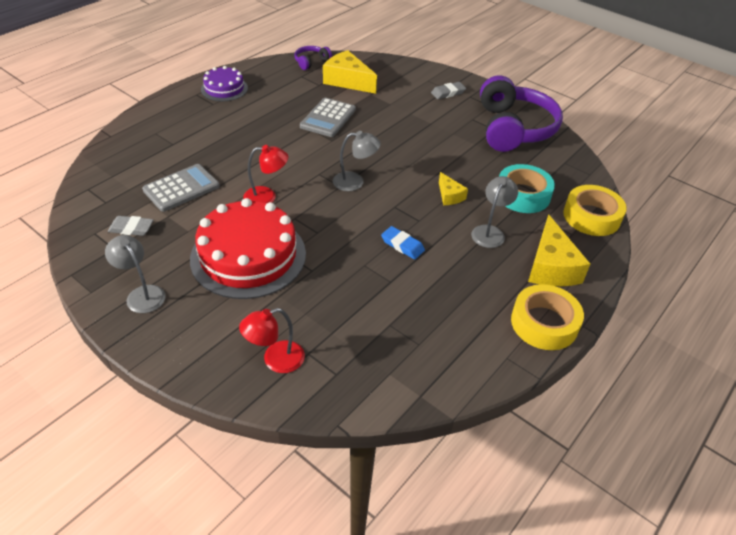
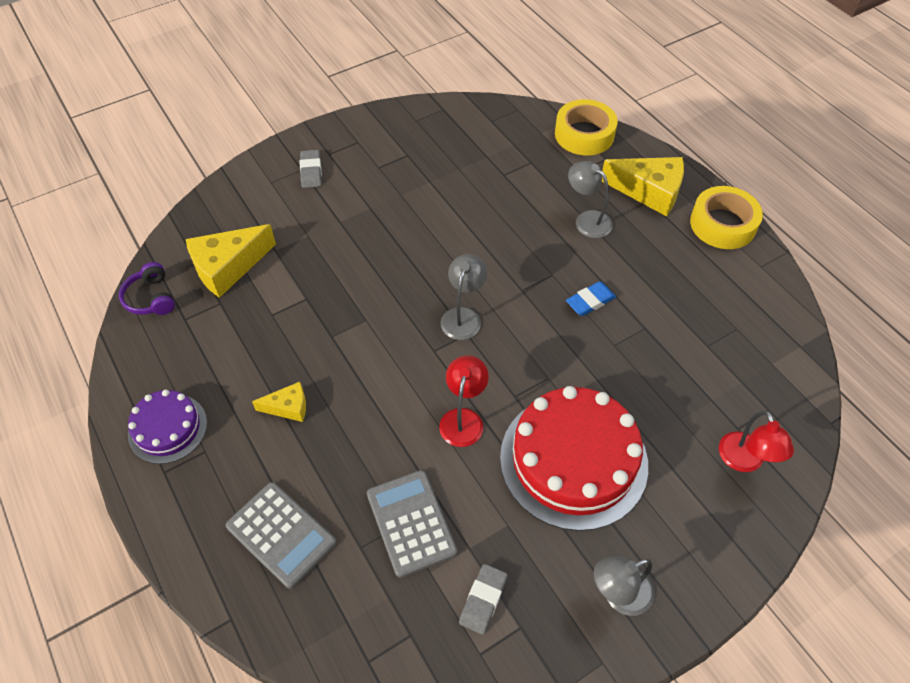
camera: 70 degrees left, 10 degrees up
grey calculator [300,98,356,137] -> grey calculator moved to [226,482,336,589]
yellow cheese [439,172,468,205] -> yellow cheese moved to [252,382,306,422]
purple headphones [480,75,563,152] -> none
turquoise tape [499,164,555,213] -> none

